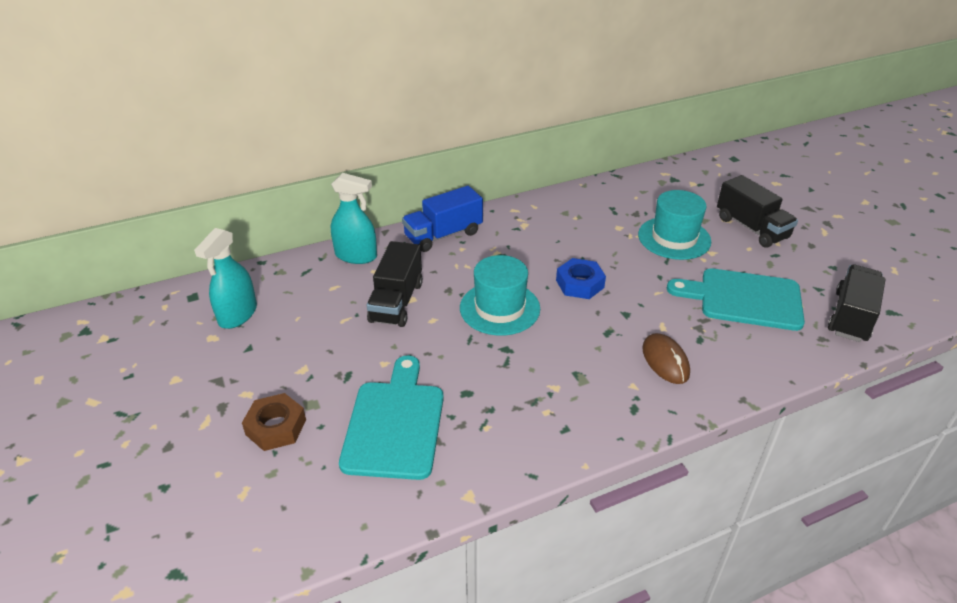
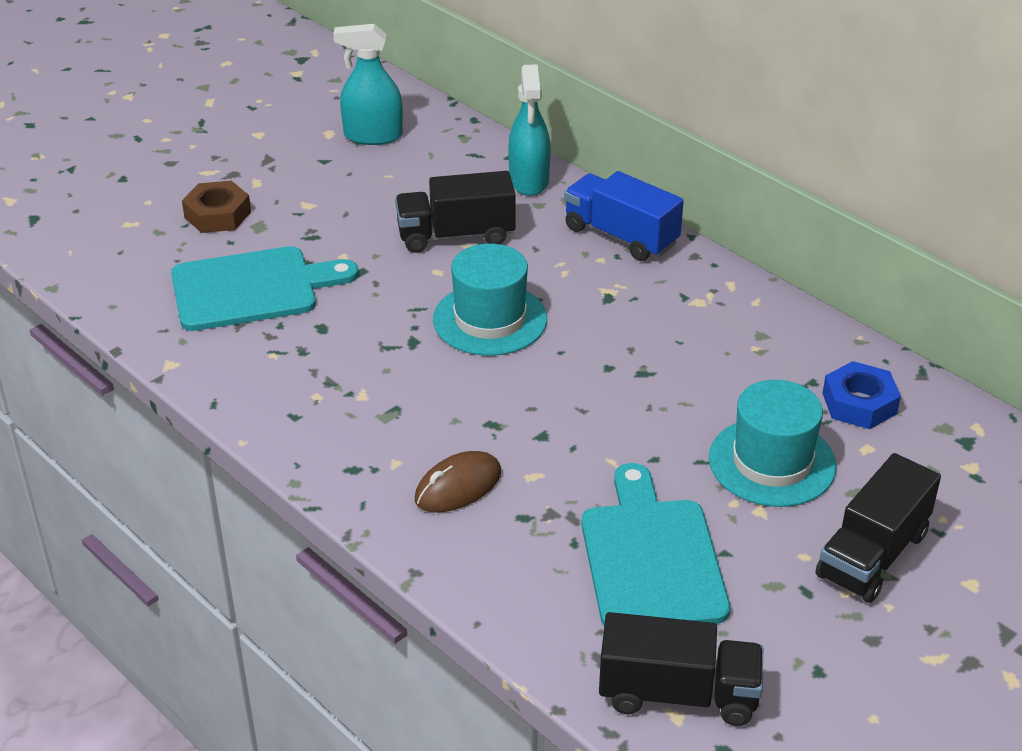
camera: 70 degrees right, 0 degrees up
blue nut [556,258,606,299] -> blue nut moved to [822,361,901,429]

